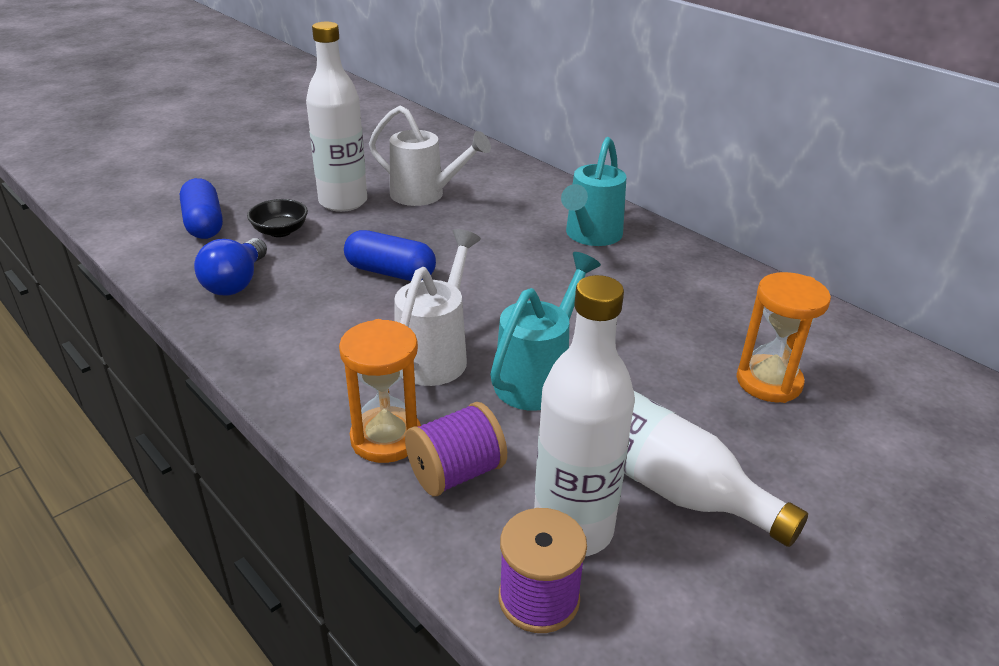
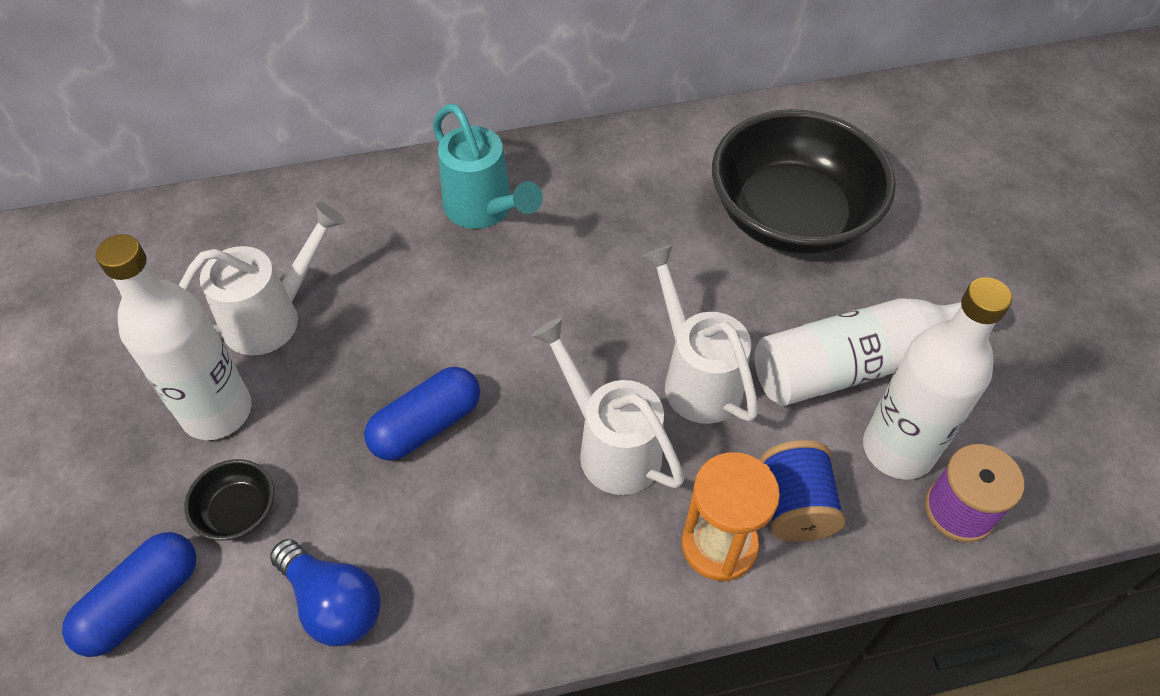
camera: 60 degrees left, 20 degrees up
blue capsule [180,178,223,239] -> blue capsule turned 60 degrees counterclockwise [62,532,196,657]
purple spool [405,402,507,496] -> blue spool [760,440,845,542]
turquoise watering can [490,252,601,411] -> white watering can [641,245,758,424]
orange hourglass [737,272,831,403] -> black bowl [712,109,896,254]

